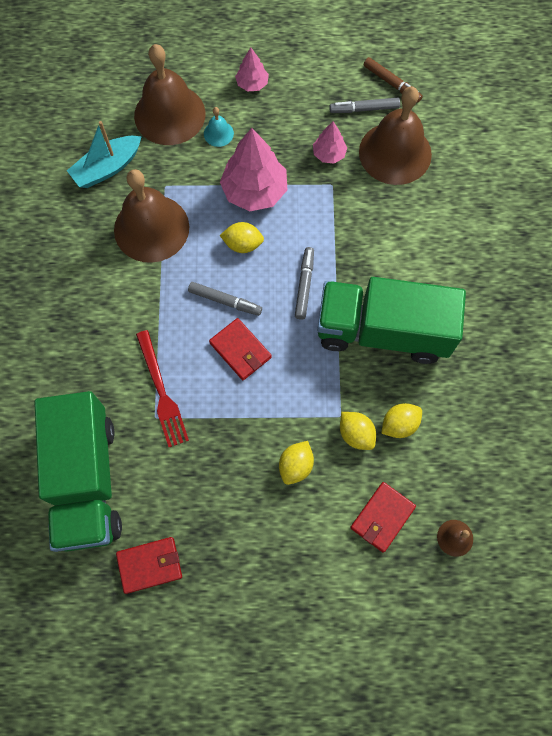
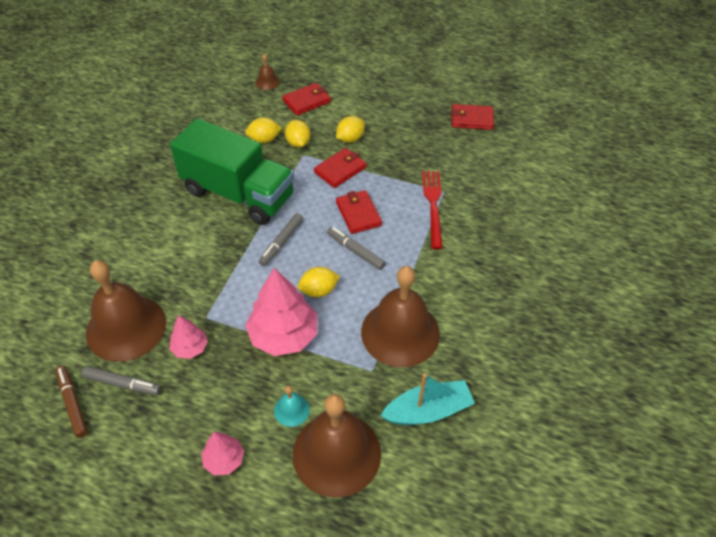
camera: 160 degrees left, 20 degrees down
green truck [34,391,122,552] -> none
yellow lemon [220,222,264,253] -> yellow lemon turned 45 degrees counterclockwise [298,267,340,297]
none -> red wallet [314,148,366,188]

